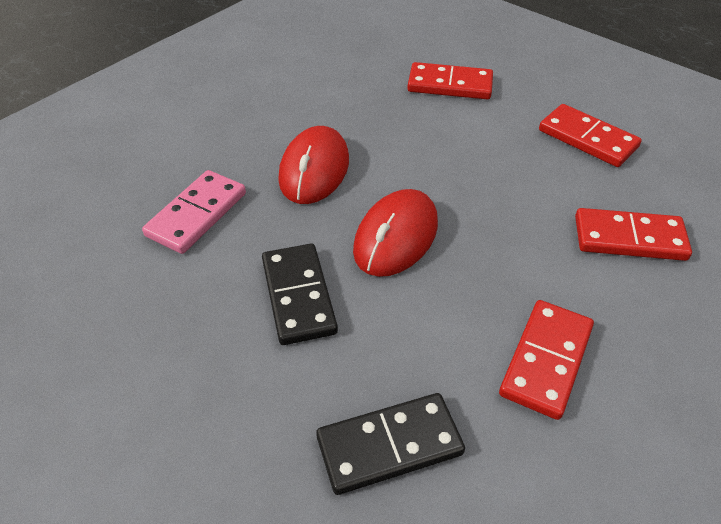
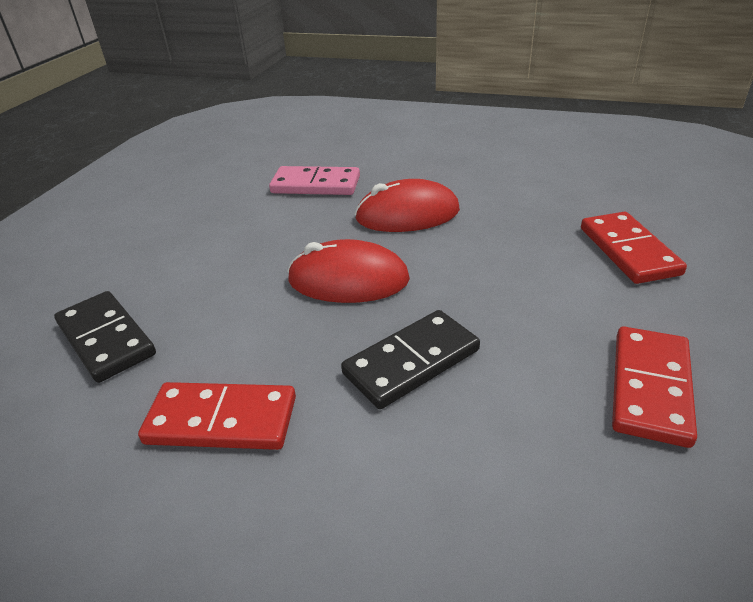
camera: 70 degrees right, 10 degrees down
black domino [262,244,338,345] -> black domino moved to [341,310,480,409]
red domino [575,208,692,261] -> none

